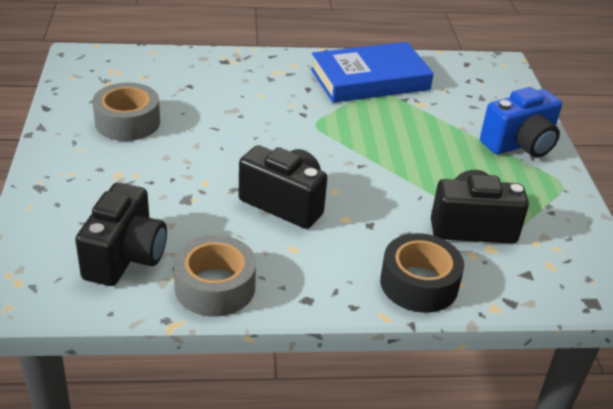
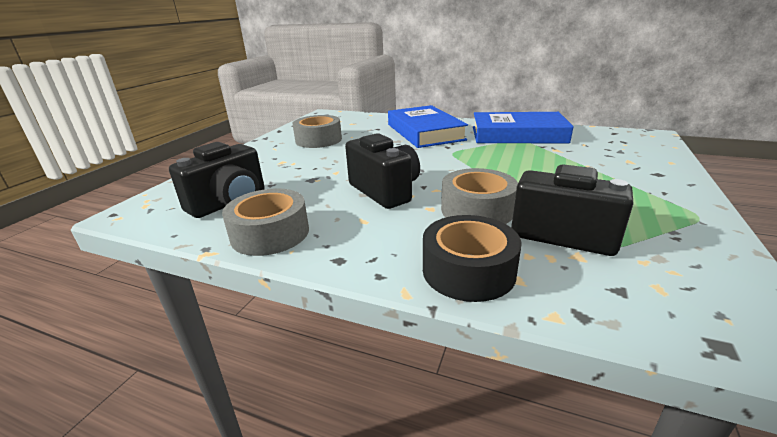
camera: 30 degrees right, 10 degrees down
blue camera [480,87,562,158] -> none
none -> blue book [388,105,468,148]
none -> grey tape [441,168,518,224]

